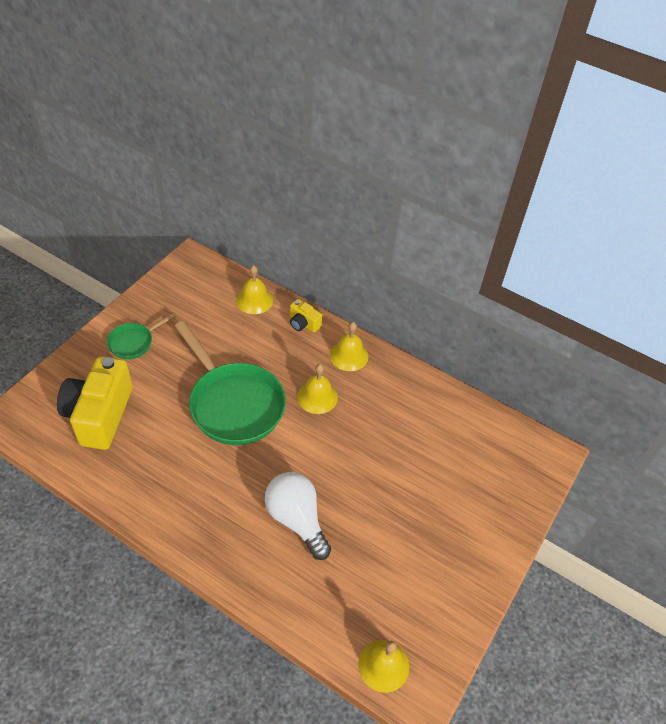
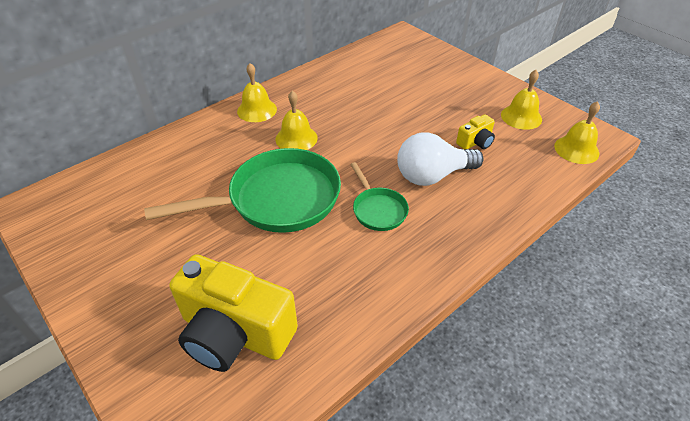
camera: 70 degrees left, 5 degrees down
green pan [107,312,176,359] -> green pan moved to [350,162,409,231]
yellow bell [236,265,273,314] -> yellow bell moved to [501,70,542,130]
yellow camera [290,299,322,332] -> yellow camera moved to [456,114,495,150]

